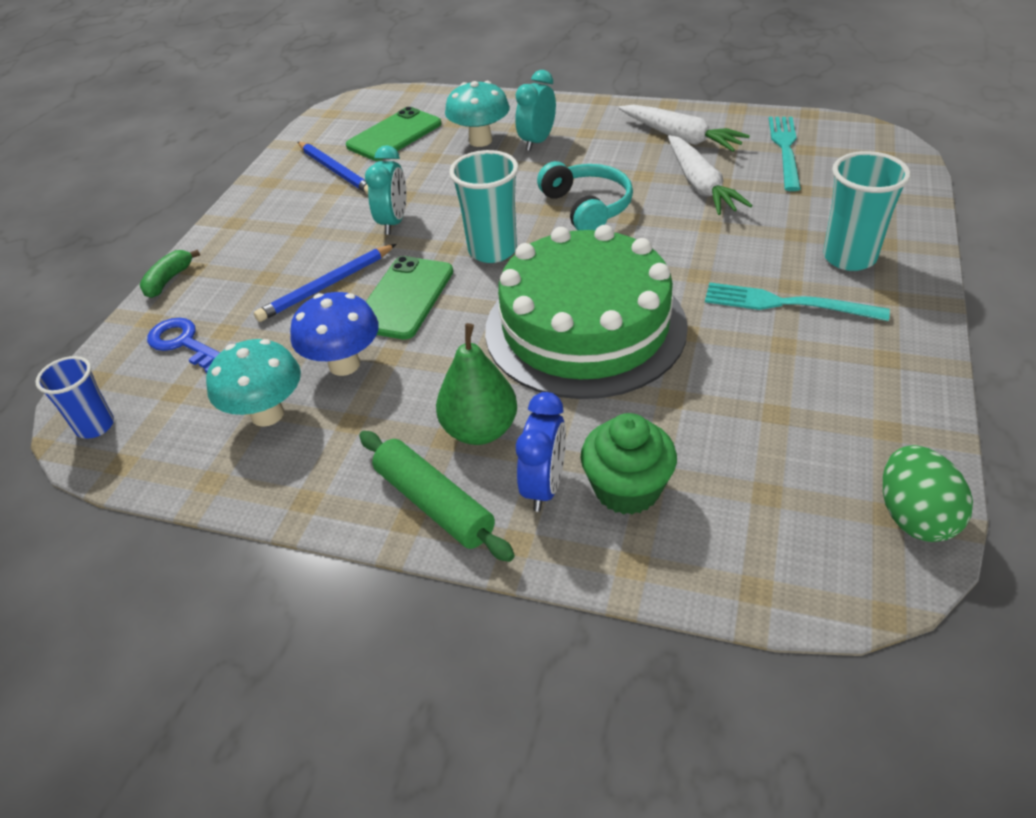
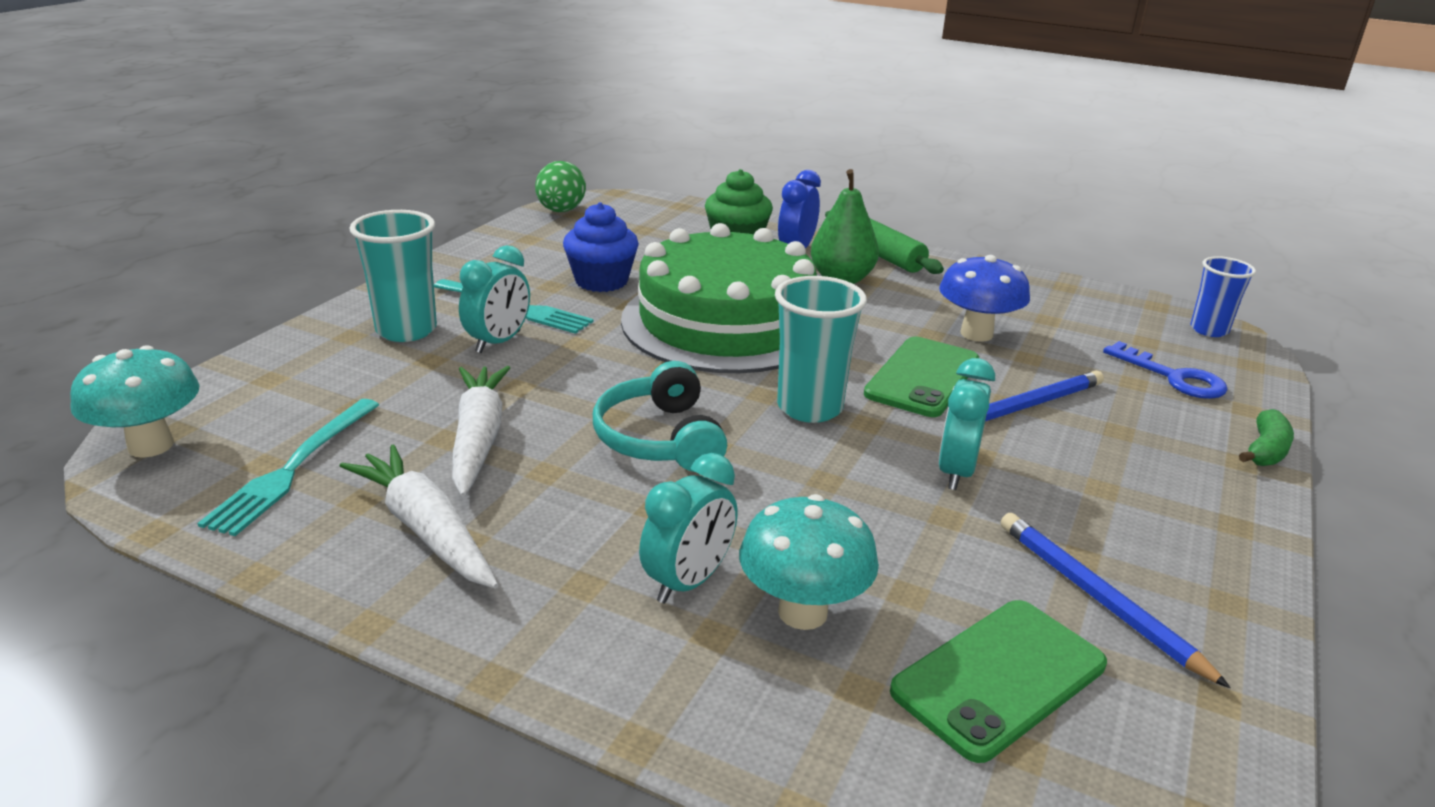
camera: 175 degrees left, 15 degrees down
turquoise mushroom [206,339,301,427] -> turquoise mushroom moved to [70,345,200,458]
none -> turquoise clock [459,245,530,353]
none -> blue cupcake [563,202,639,292]

